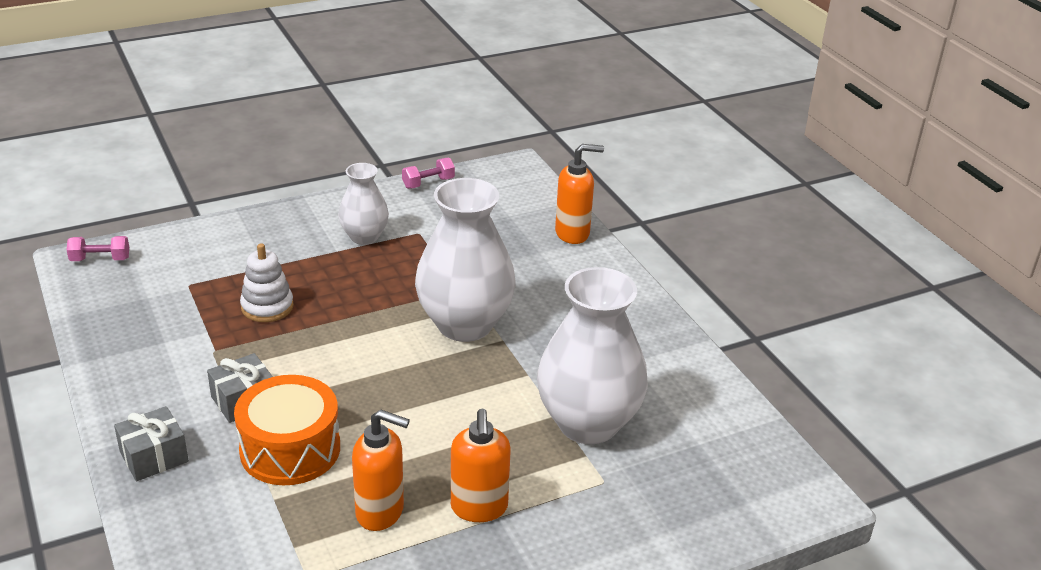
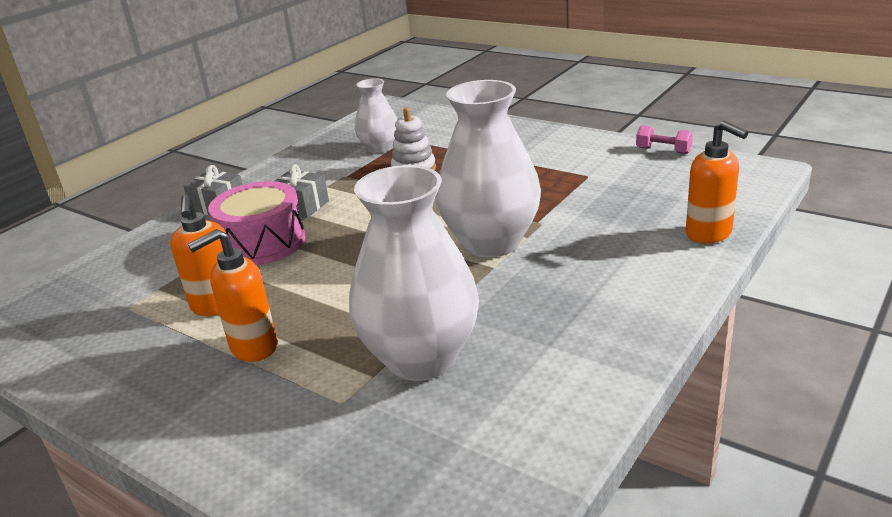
camera: 65 degrees right, 5 degrees down
pink dumbbell [67,236,129,261] -> none
orange drum [234,375,340,485] -> pink drum [208,181,305,265]
white vase [338,163,389,245] -> white vase moved to [355,78,397,153]

